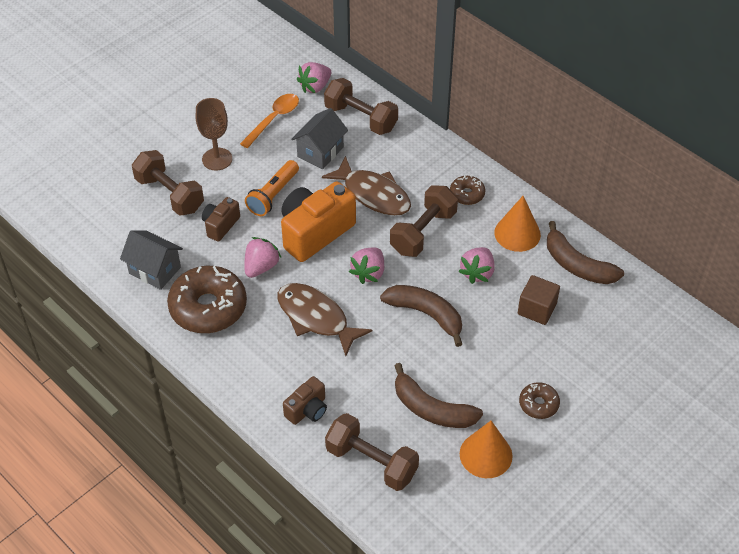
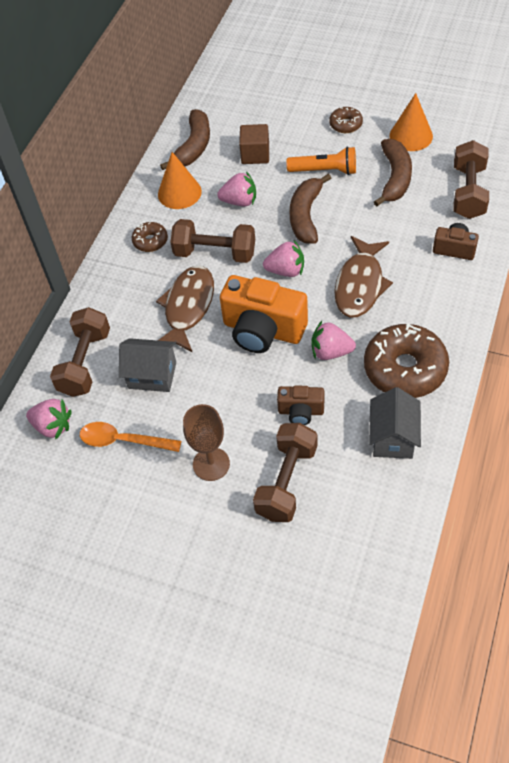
camera: 110 degrees left, 5 degrees up
orange flashlight [245,160,299,216] -> orange flashlight moved to [286,147,356,175]

